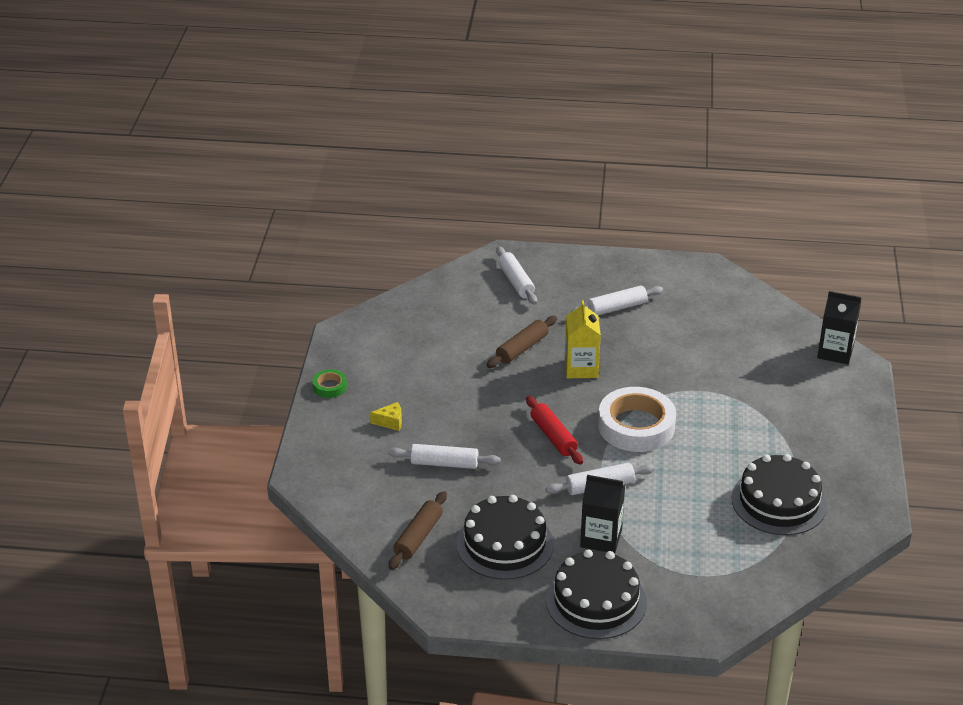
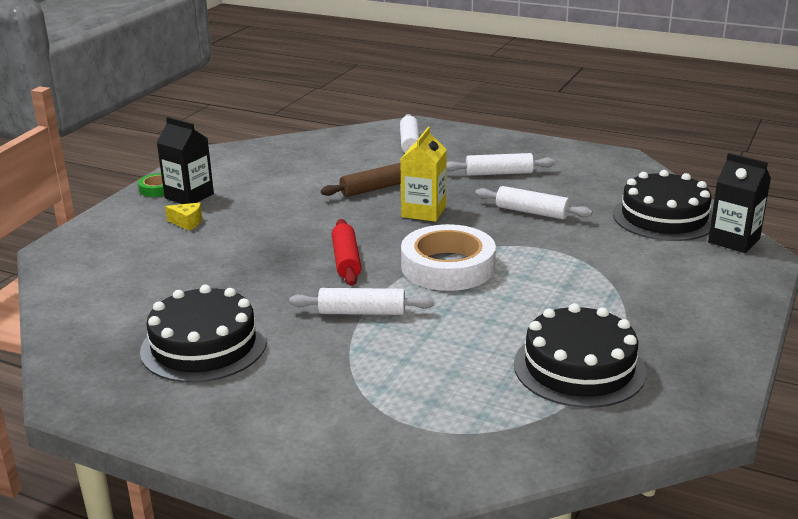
camera: 20 degrees right, 10 degrees down
white rolling pin [388,444,501,469] -> white rolling pin moved to [475,186,593,219]
brown rolling pin [389,491,447,570] -> none
black cake [546,550,647,639] -> black cake moved to [613,170,712,241]
black carton [580,475,625,554] -> black carton moved to [157,117,214,204]

